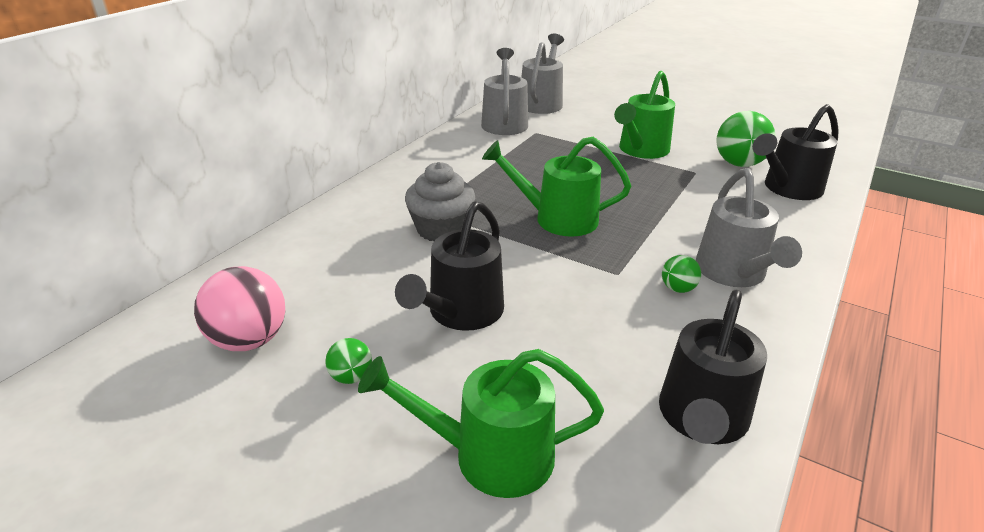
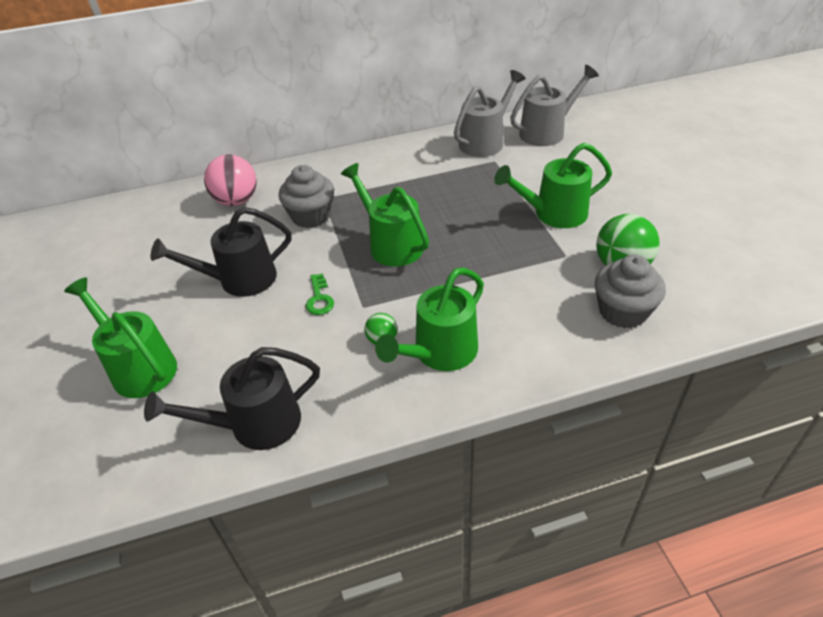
camera: 45 degrees right, 10 degrees up
pink ball [194,266,285,351] -> pink ball moved to [204,154,257,206]
green ball [325,338,372,384] -> none
grey watering can [696,168,802,287] -> green watering can [375,267,484,371]
black watering can [752,104,839,200] -> grey cupcake [595,255,666,328]
none -> green key [306,273,334,315]

